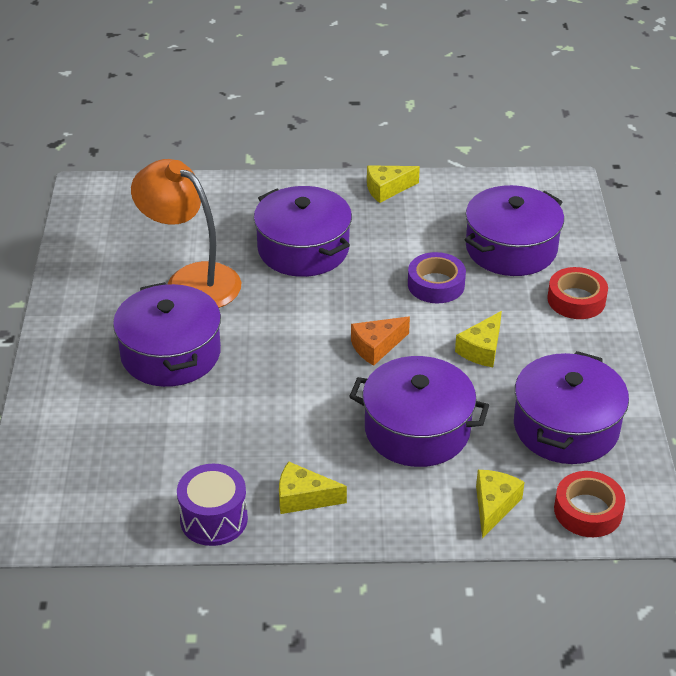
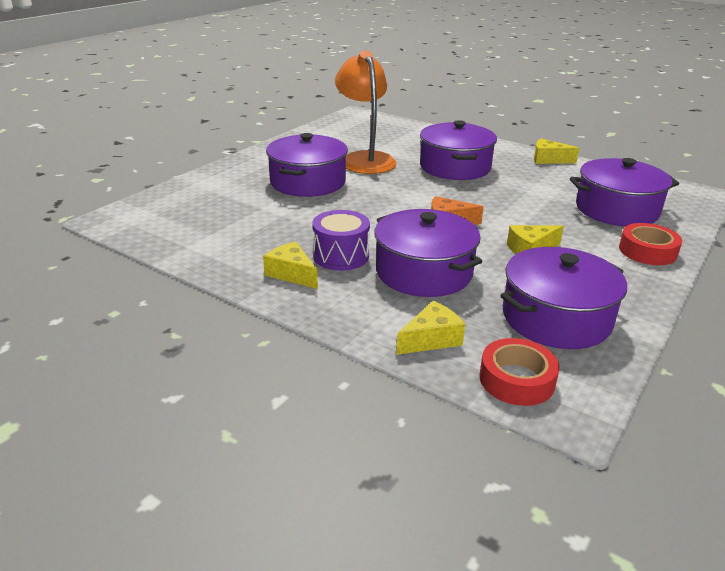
camera: 35 degrees right, 10 degrees down
purple drum [177,464,248,546] -> purple drum moved to [312,210,370,271]
purple tape [408,252,466,303] -> none

